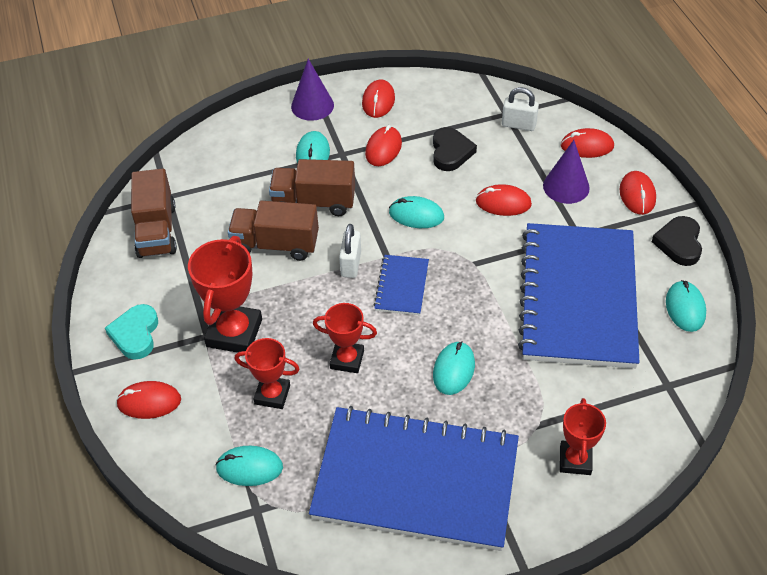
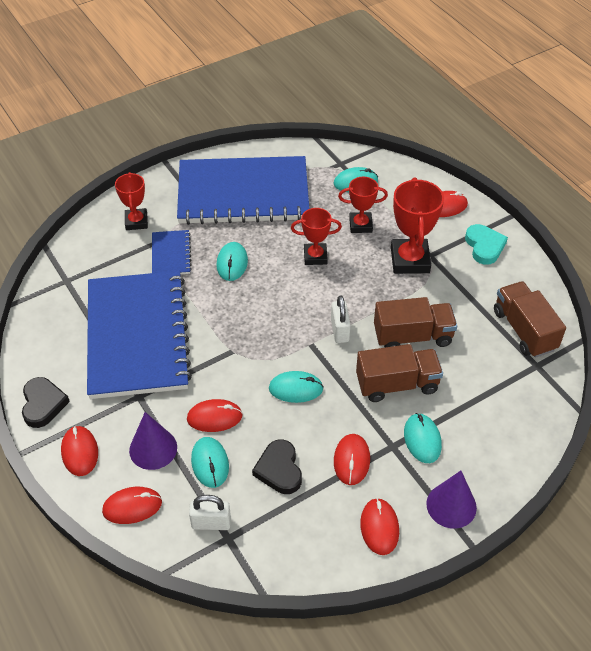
camera: 165 degrees right, 0 degrees up
blue notebook [373,255,429,315] -> blue notebook moved to [152,230,192,274]
turquoise mouse [666,280,706,332] -> turquoise mouse moved to [191,437,229,488]

